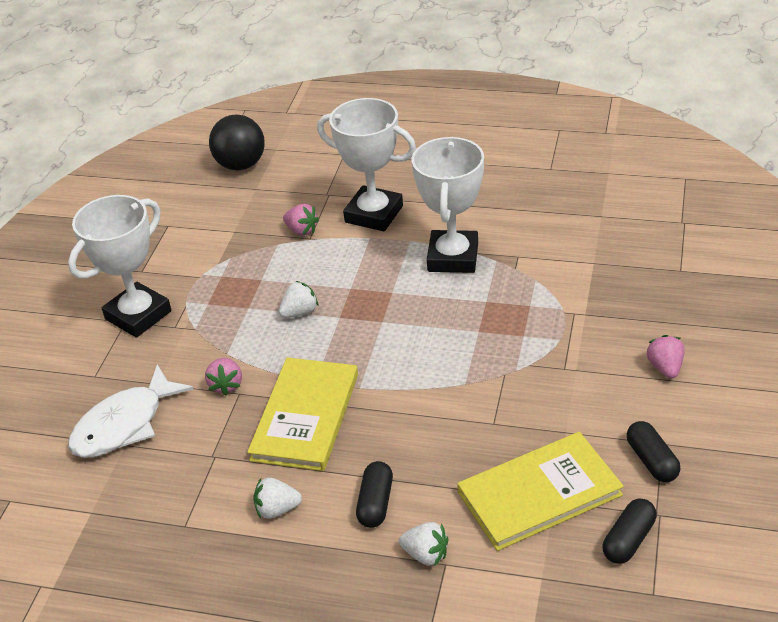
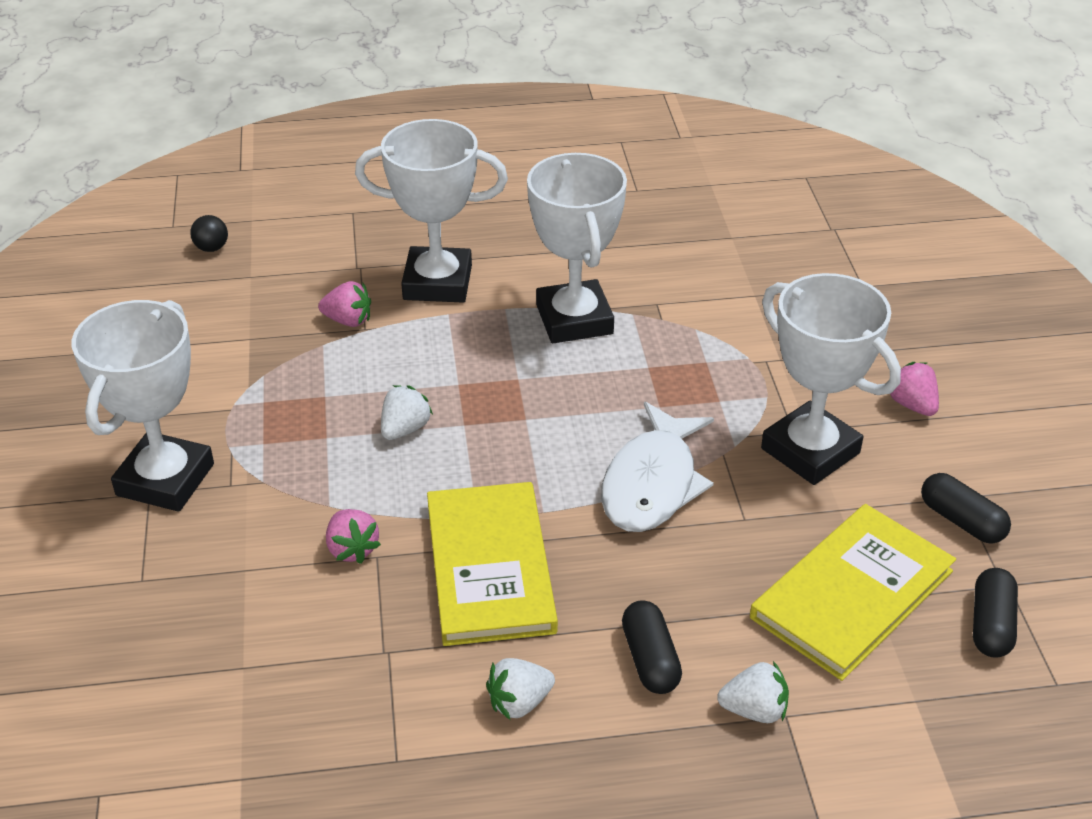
camera: 25 degrees left, 0 degrees up
white fish [68,364,193,458] -> white fish moved to [601,402,714,532]
black ball [209,115,265,170] -> black ball [190,215,228,252], size x0.46
none -> white trophy [761,273,901,485]

